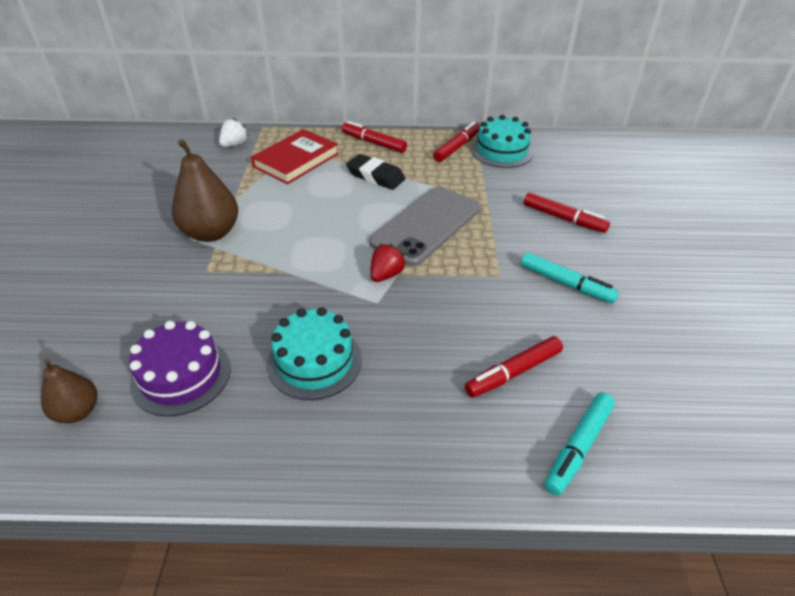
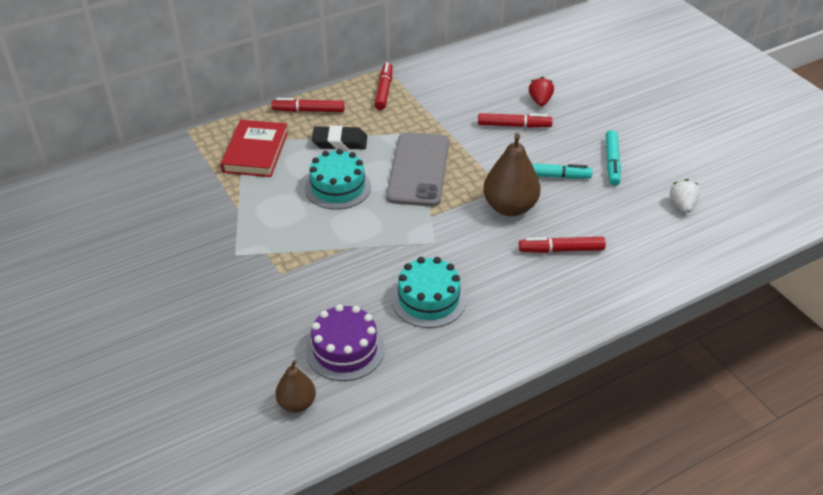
camera: 30 degrees left, 0 degrees up
brown pear [172,139,238,242] -> brown pear moved to [483,133,540,216]
white strawberry [219,118,249,147] -> white strawberry moved to [670,179,700,213]
red strawberry [370,244,406,282] -> red strawberry moved to [529,77,554,106]
red marker [465,336,563,398] -> red marker turned 60 degrees clockwise [519,237,606,253]
turquoise cake [471,115,533,168] -> turquoise cake moved to [305,149,371,210]
turquoise marker [545,392,615,496] -> turquoise marker moved to [606,130,621,186]

